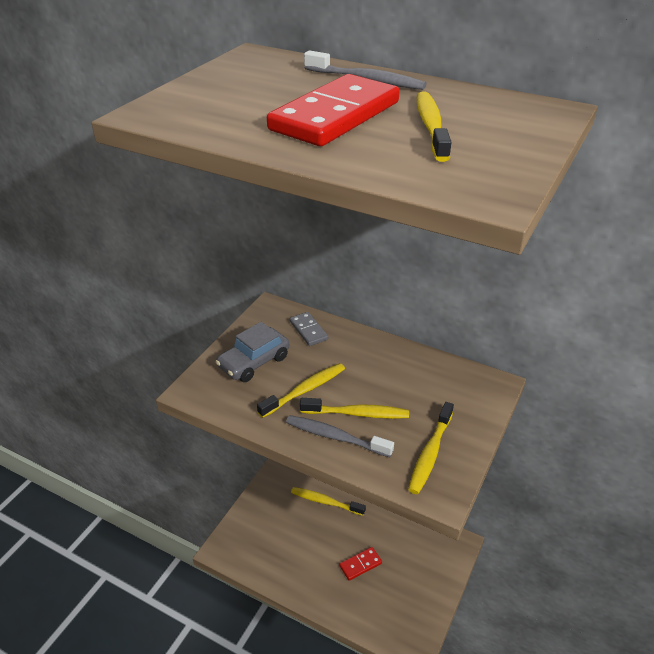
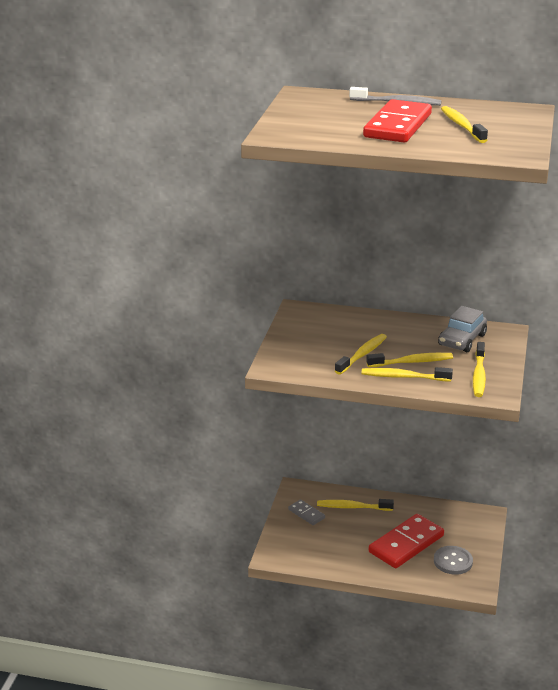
camera: 15 degrees left, 10 degrees down
grey car [215,322,289,382] -> grey car moved to [438,306,487,352]
grey toothbrush [286,415,394,457] -> yellow toothbrush [361,367,453,381]
grey domino [290,312,328,346] -> grey domino moved to [288,499,325,525]
red domino [339,547,382,581] -> red domino [369,514,444,568], size x2.02
none -> grey button [434,546,473,575]

